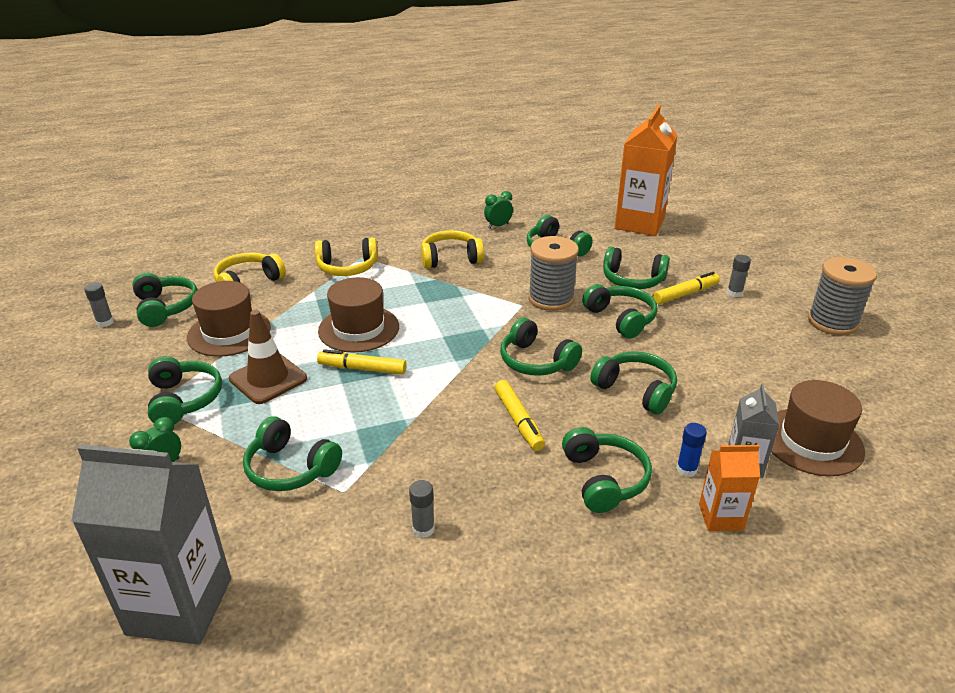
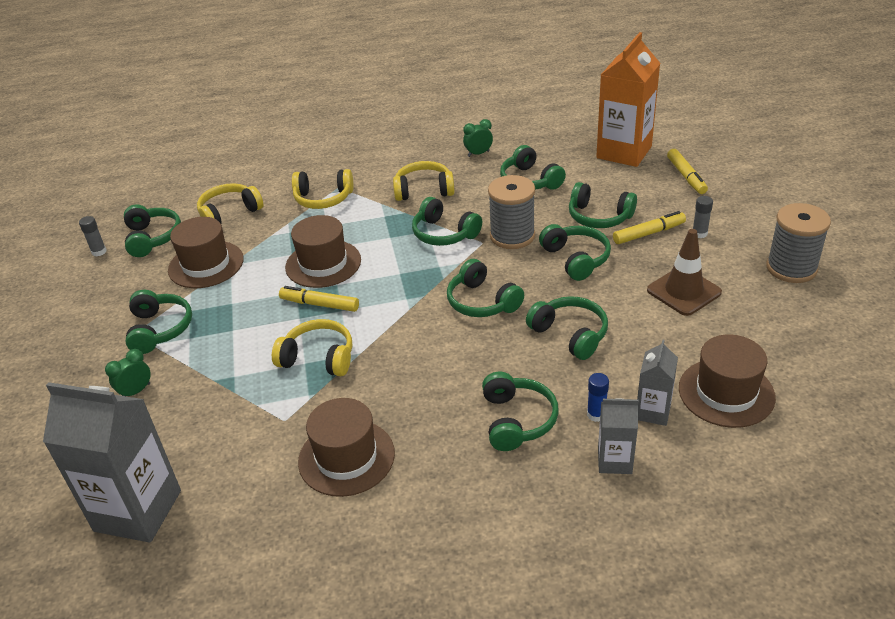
camera: 10 degrees right, 5 degrees up
brown traffic cone [229,310,307,404] -> brown traffic cone moved to [647,229,722,316]
green headphones [243,416,342,491] -> green headphones moved to [412,197,482,246]
grey glue stick [409,480,435,538] -> brown hat [298,398,395,497]
yellow marker [495,380,545,451] -> yellow marker moved to [667,149,708,194]
orange carton [699,445,760,531] -> grey carton [598,398,639,474]
none -> yellow headphones [272,319,352,376]

